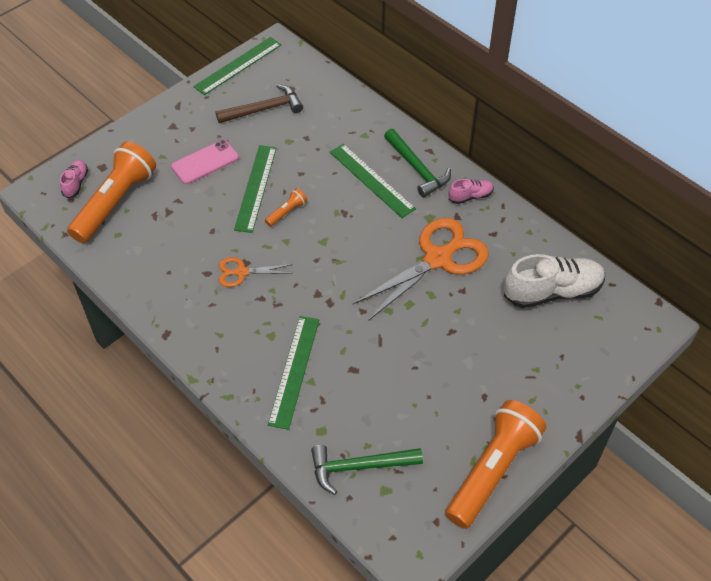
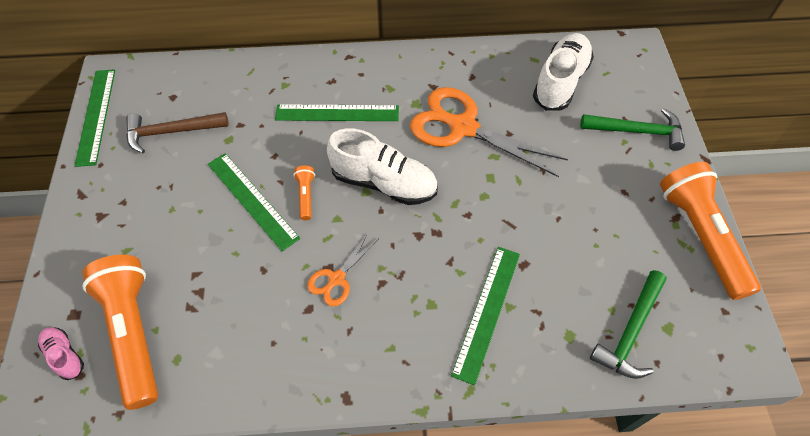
camera: 50 degrees left, 5 degrees up
pink phone [171,140,239,184] -> none
brown hammer [216,84,303,123] -> brown hammer turned 120 degrees counterclockwise [126,112,229,153]
green ruler [268,316,319,430] -> green ruler turned 60 degrees clockwise [451,247,520,386]
orange scissors [353,218,489,321] -> orange scissors turned 60 degrees counterclockwise [410,87,568,177]
green hammer [384,129,451,197] -> green hammer moved to [580,109,685,151]
pink shoe [449,179,494,204] -> none
none -> white shoe [327,128,438,205]

